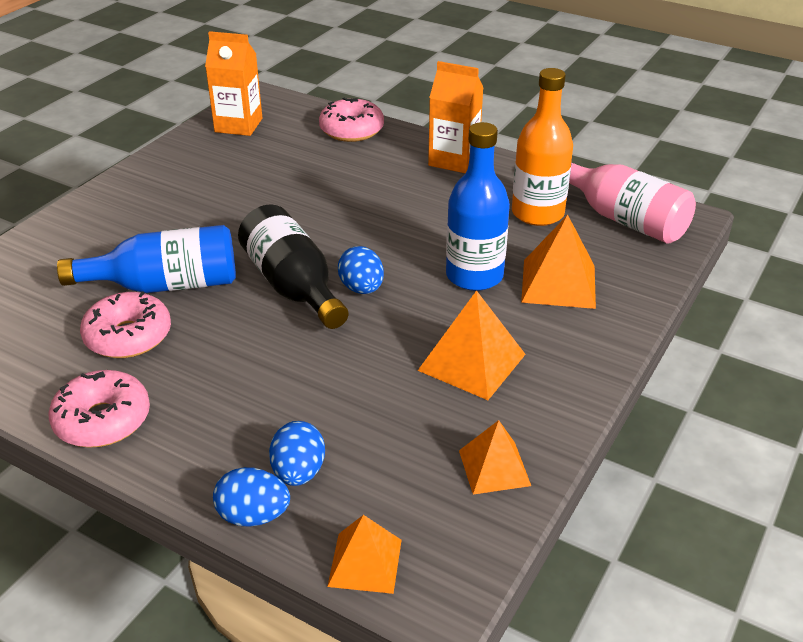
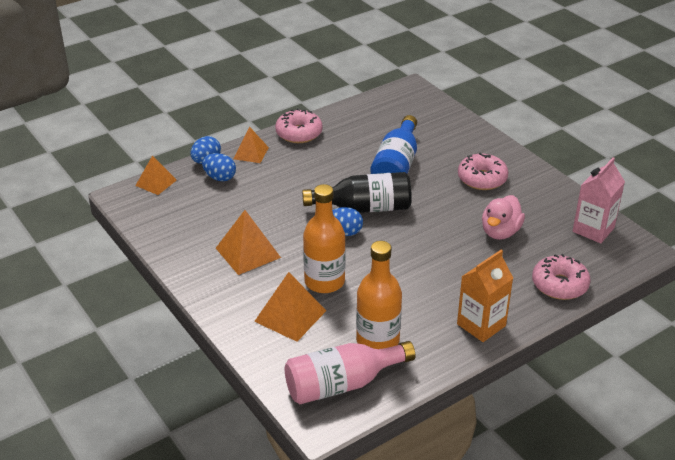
camera: 115 degrees right, 0 degrees up
pink donut [80,291,171,358] -> pink donut moved to [458,153,508,190]
orange carton [205,31,262,136] -> pink carton [573,157,625,243]
blue bottle [446,122,510,291] -> orange bottle [303,184,346,293]
orange pyramid [459,420,531,494] -> orange pyramid moved to [234,126,269,163]
none -> pink duck [482,195,525,240]

